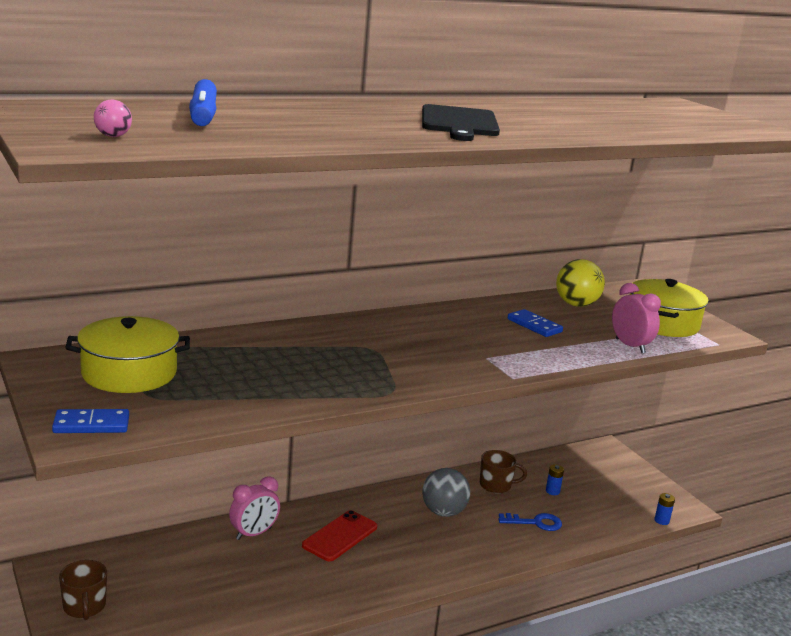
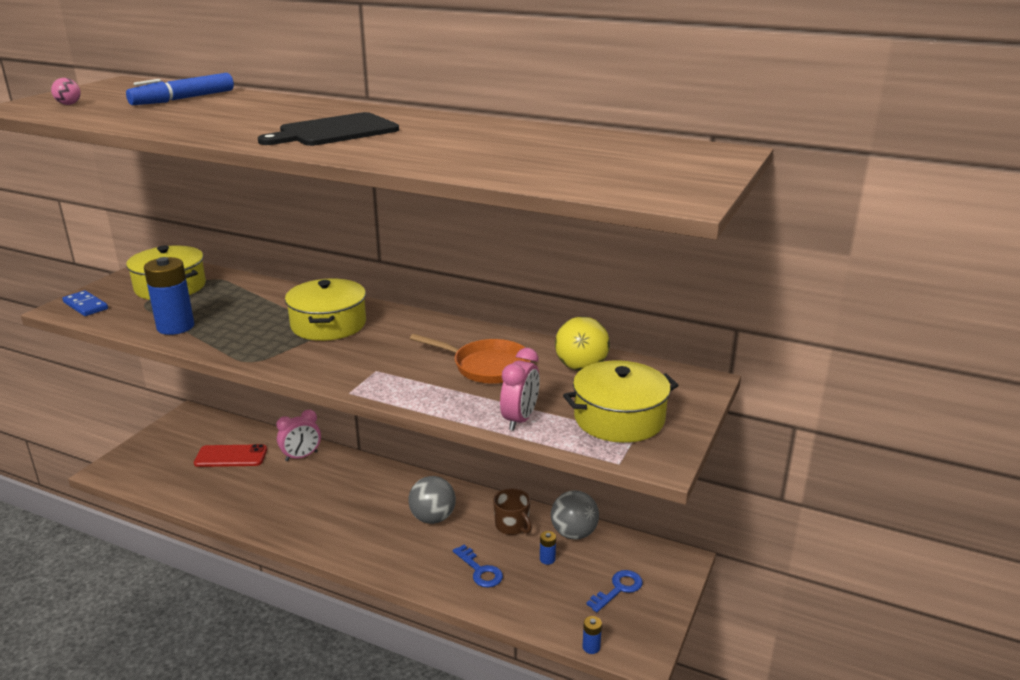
camera: 55 degrees right, 5 degrees up
brown mug [59,560,107,620] -> none
pink clock [229,476,280,540] -> pink clock turned 45 degrees counterclockwise [276,410,321,461]
red phone [302,510,377,561] -> red phone moved to [194,444,267,467]
blue domino [508,309,563,337] -> orange pan [410,334,531,384]
none -> blue battery [144,257,194,335]
none -> yellow pot [285,279,366,341]
none -> grey ball [551,491,599,540]
none -> blue key [586,570,643,612]

